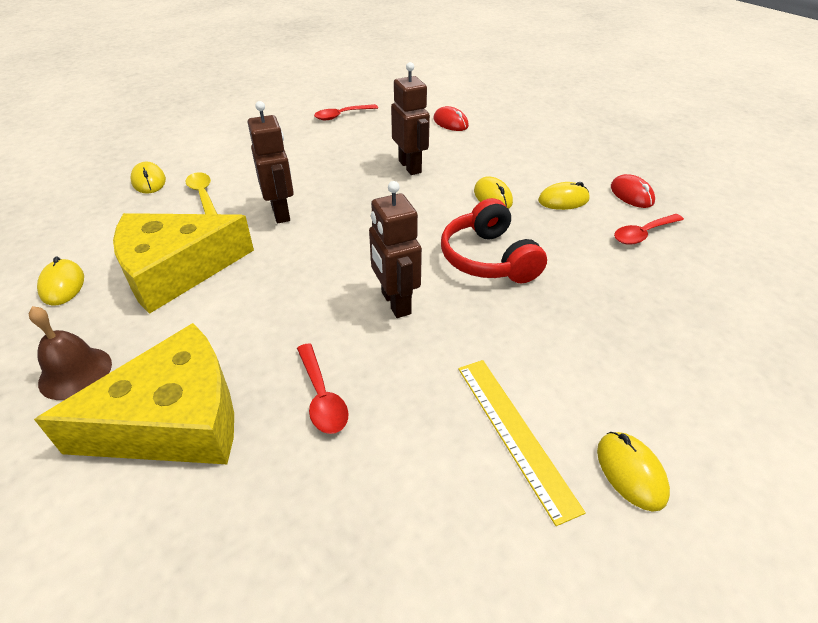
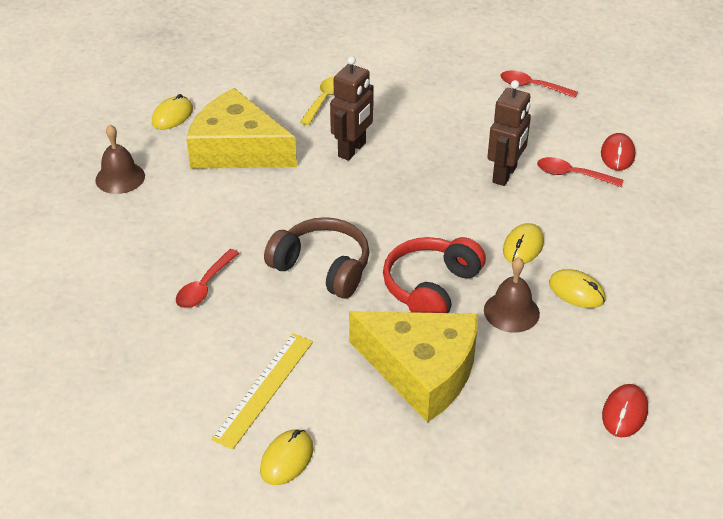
camera: 50 degrees right, 0 degrees up
yellow cheese [34,323,234,464] -> yellow cheese moved to [349,311,478,423]
yellow mouse [131,162,166,194] -> none
brown robot [369,181,422,318] -> brown headphones [264,217,370,298]
red mouse [611,174,655,208] -> red mouse moved to [602,384,648,437]
red spoon [614,214,684,245] -> red spoon moved to [537,157,623,187]
none -> brown bell [484,257,540,333]

